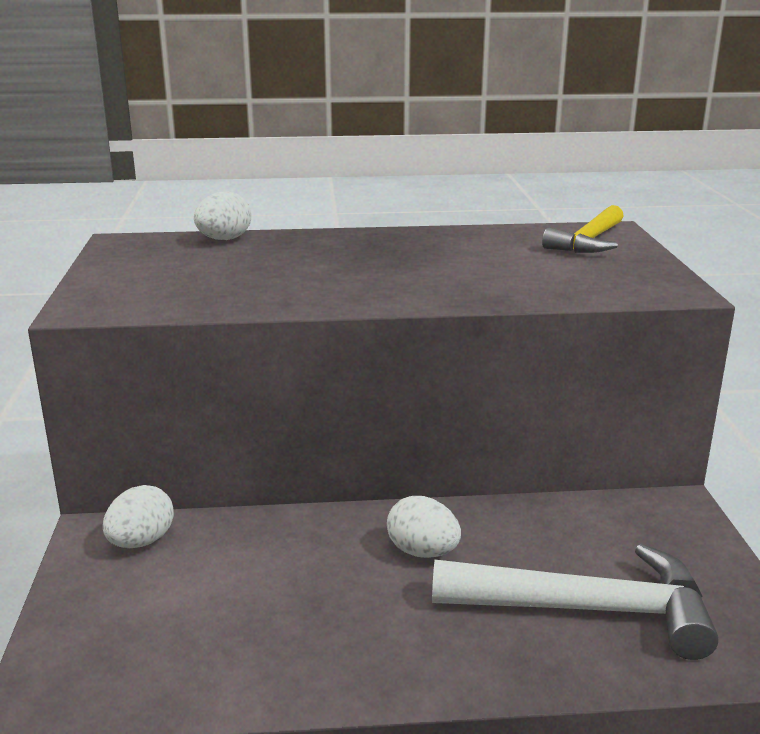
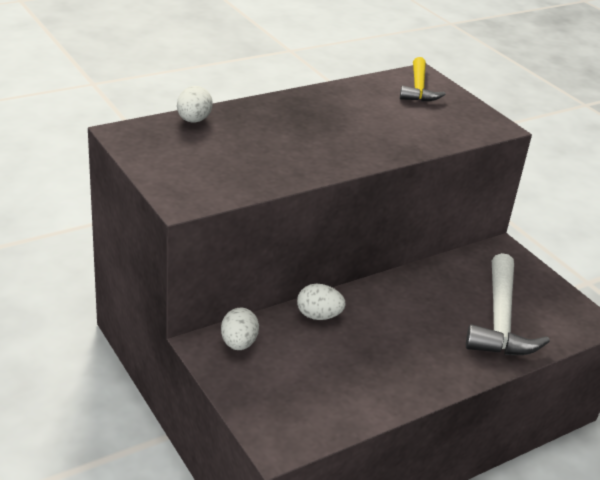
camera: 30 degrees left, 10 degrees up
white egg [387,496,461,558] -> white egg moved to [297,284,345,320]
white hammer [432,544,719,660] -> white hammer turned 120 degrees clockwise [466,253,550,355]

